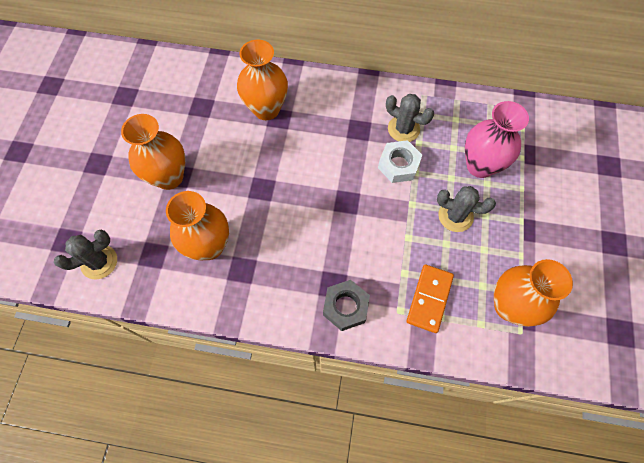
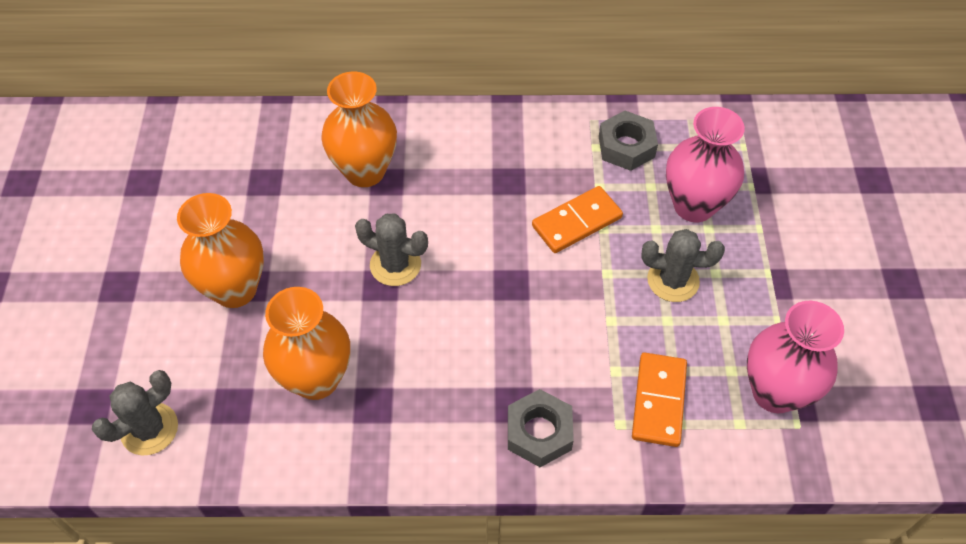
camera: 10 degrees left, 10 degrees down
white nut [378,140,422,183] -> orange domino [532,186,623,253]
grey cactus [386,94,434,142] -> grey cactus moved to [355,213,428,286]
orange vase [494,259,573,327] -> pink vase [747,301,844,413]
none -> grey nut [599,111,658,171]

